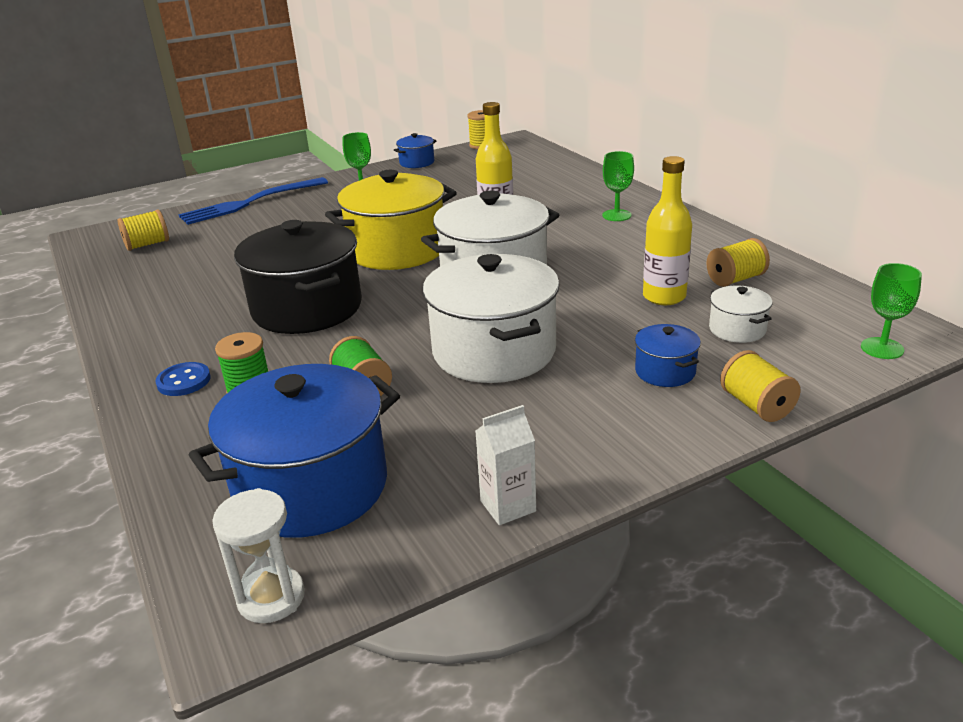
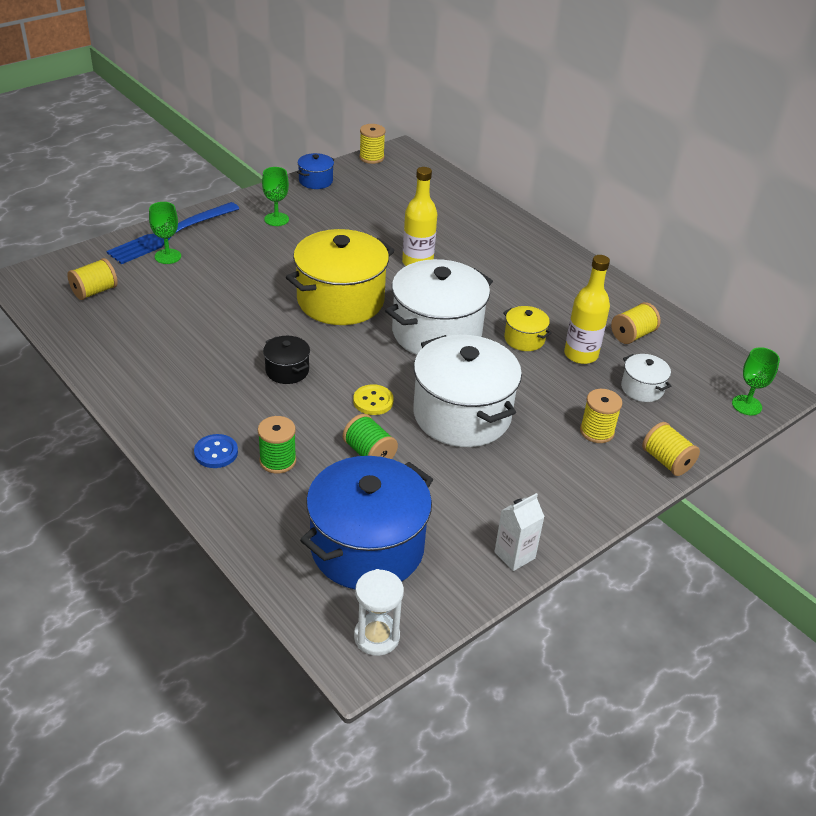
camera: 15 degrees left, 10 degrees up
black pot [234,220,362,334] -> black pot [263,336,310,384], size x0.46
green goblet [602,151,634,221] -> green goblet moved to [149,202,181,264]
blue pot [635,324,701,387] -> yellow spool [580,389,622,443]
none -> yellow button [353,384,394,415]
none -> yellow pot [503,306,552,351]

